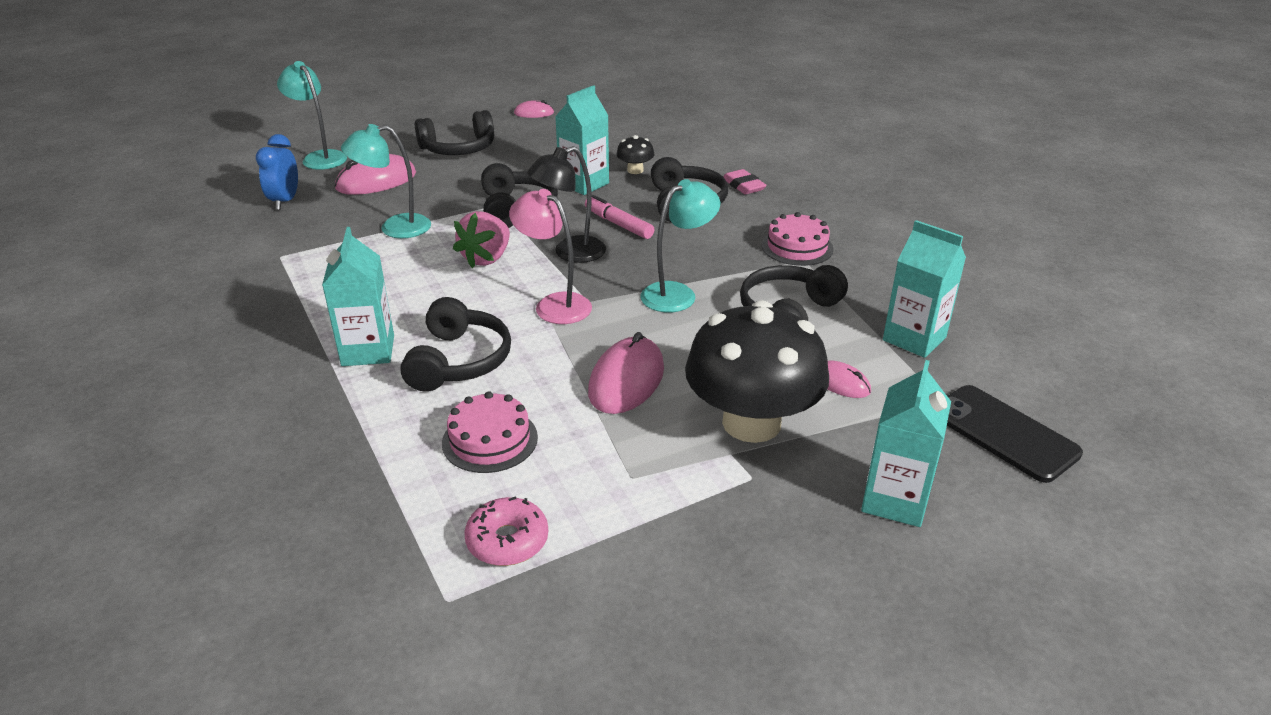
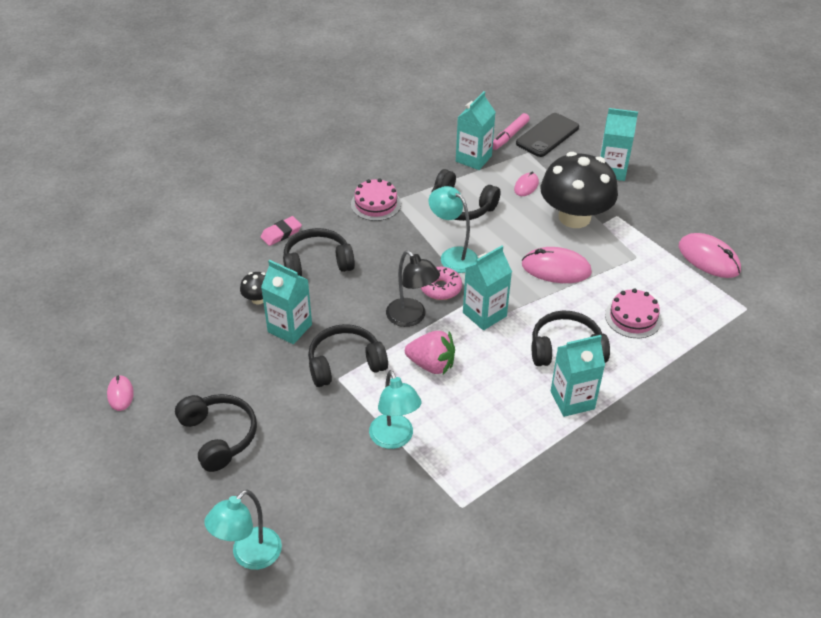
camera: 100 degrees left, 10 degrees up
blue clock [256,134,298,210] -> none
pink mouse [335,154,416,195] -> pink mouse moved to [679,233,741,278]
pink donut [464,497,548,566] -> pink donut moved to [421,267,462,300]
pink lamp [509,189,592,324] -> turquoise carton [463,245,512,330]
pink marker [585,195,654,239] -> pink marker moved to [492,113,530,150]

